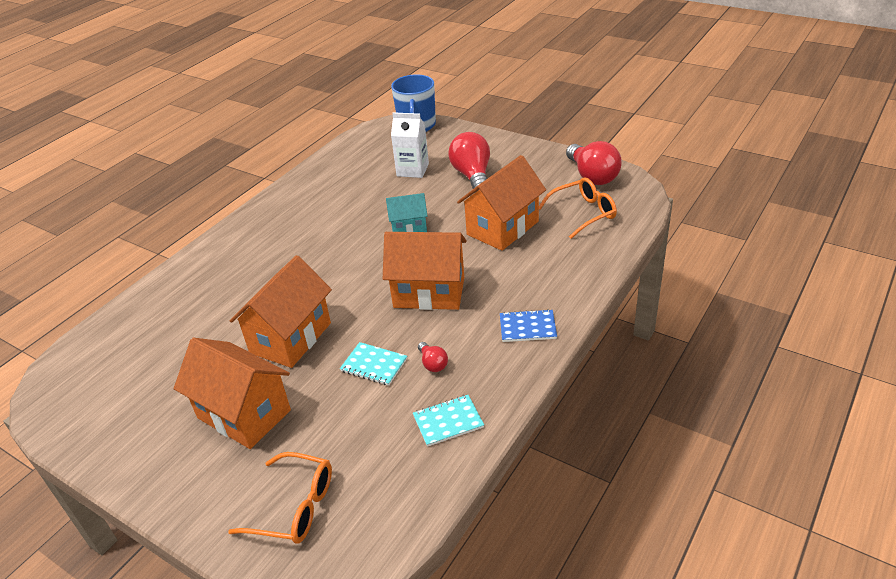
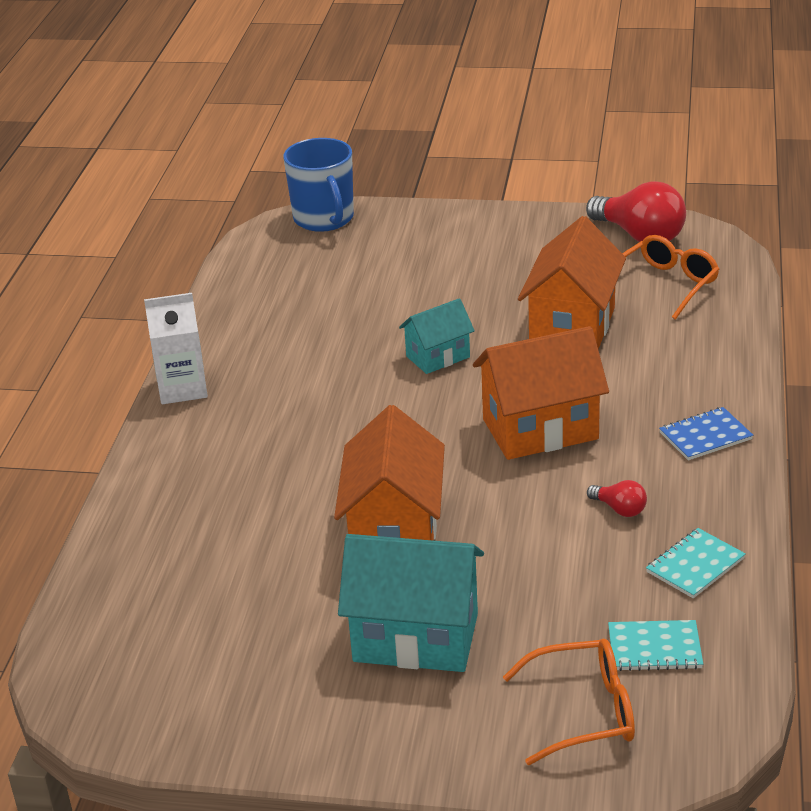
camera: 25 degrees left, 5 degrees down
orange house [174,338,291,449] -> turquoise house [338,534,484,672]
turquoise notebook [340,342,407,386] -> turquoise notebook moved to [608,620,703,671]
white carton [391,112,429,178] -> white carton moved to [144,293,208,404]
red light bulb [448,132,490,192] -> none

